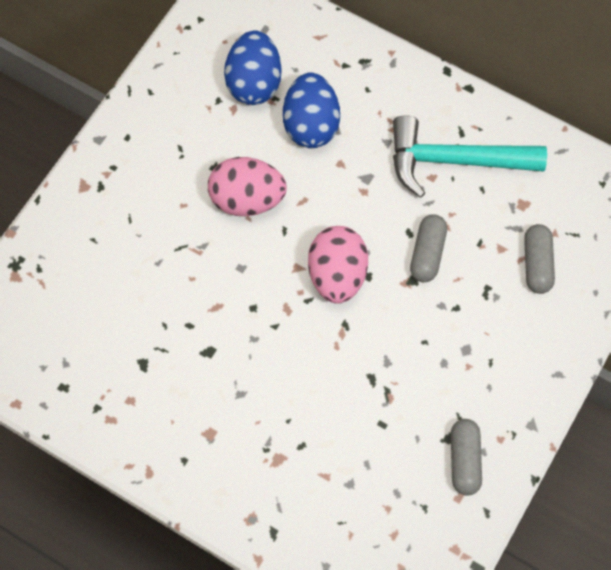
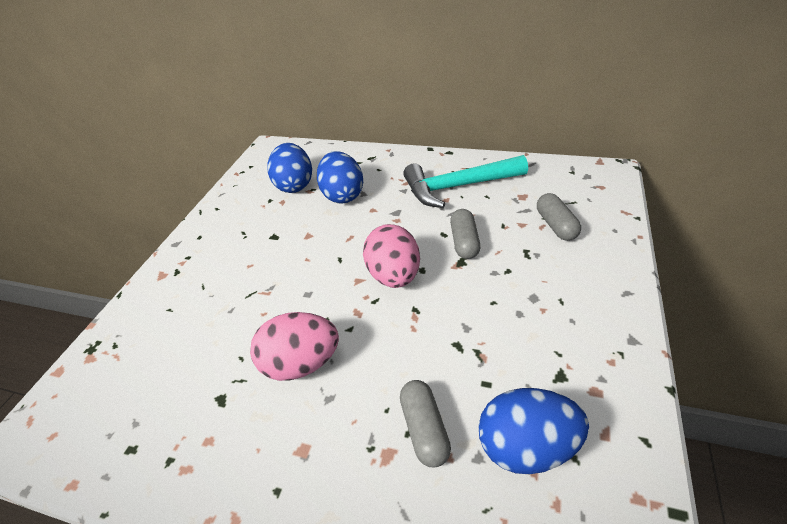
camera: 10 degrees left, 25 degrees down
pink egg [208,157,287,216] -> pink egg moved to [250,312,339,381]
grey capsule [451,419,482,495] -> grey capsule moved to [400,380,451,467]
none -> blue egg [478,388,589,475]

